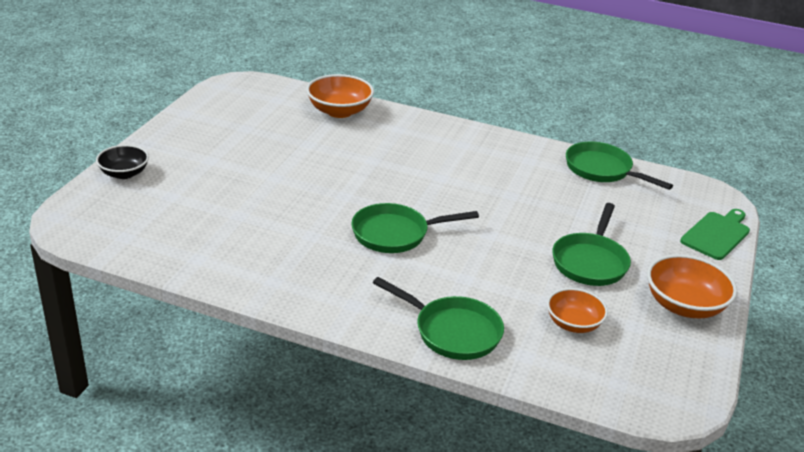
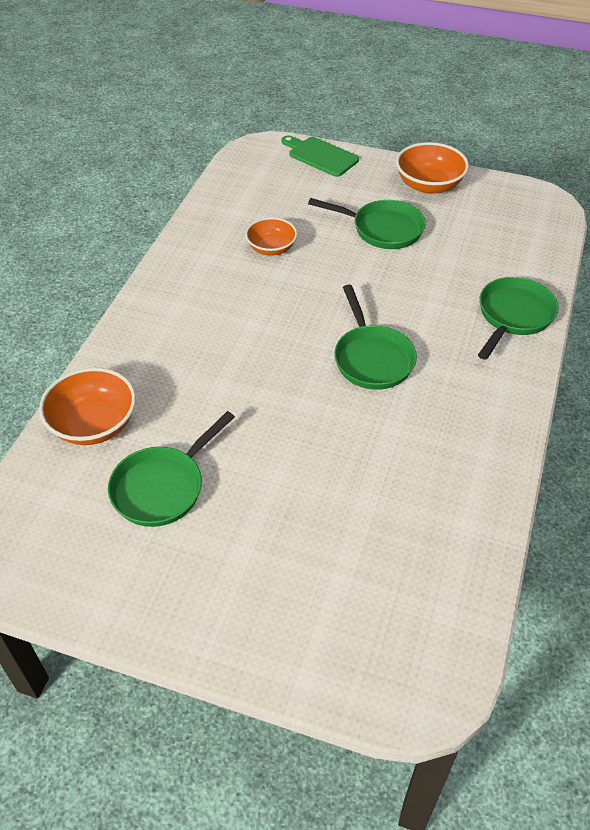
camera: 90 degrees left, 15 degrees up
black bowl [96,145,149,179] -> none
orange bowl [547,288,608,333] -> orange bowl moved to [245,217,297,256]
green pan [566,141,673,190] -> green pan moved to [108,411,235,527]

